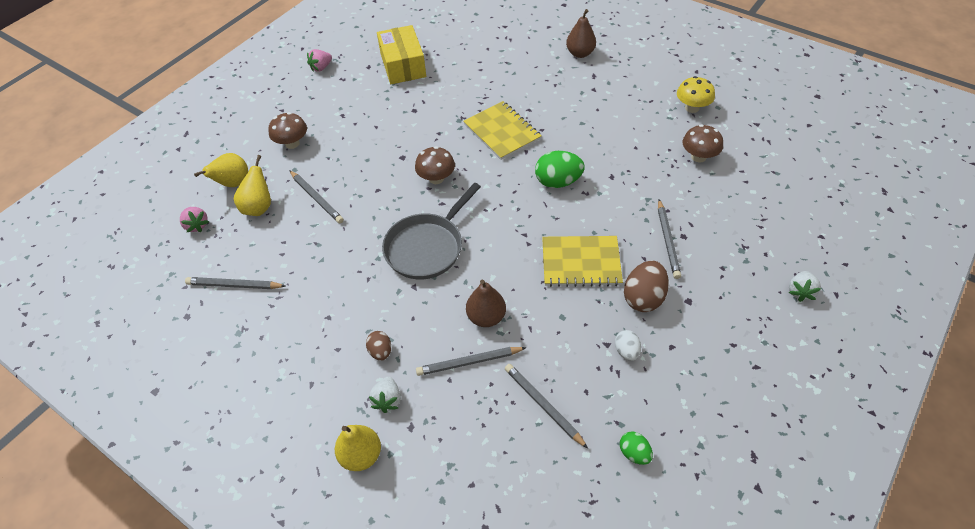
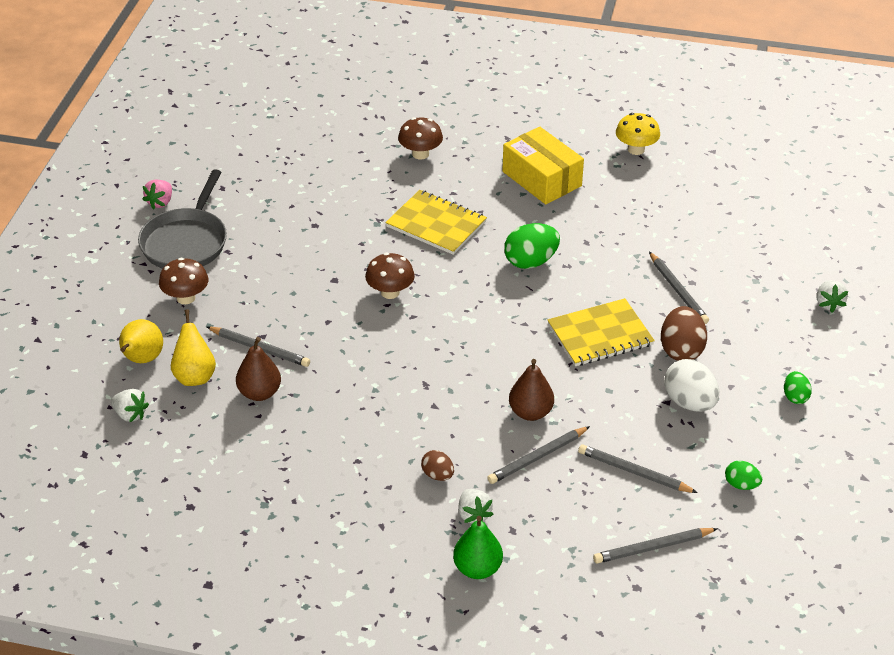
camera: 25 degrees left, 10 degrees down
pink strawberry [180,207,209,232] -> white strawberry [111,389,149,422]
grey pencil [185,277,285,289] -> grey pencil moved to [593,528,718,564]
yellow pear [335,425,381,471] -> green pear [453,516,503,579]
yellow box [377,25,426,84] -> yellow box moved to [502,127,584,204]
grey pan [382,183,481,279] -> grey pan moved to [138,169,227,269]
brown pear [566,9,596,58] -> brown pear moved to [236,337,281,401]
white egg [615,330,641,361] -> white egg [664,359,719,411], size x1.76
brown mushroom [682,125,723,162] -> brown mushroom moved to [398,117,443,159]
none -> green egg [784,371,812,404]

